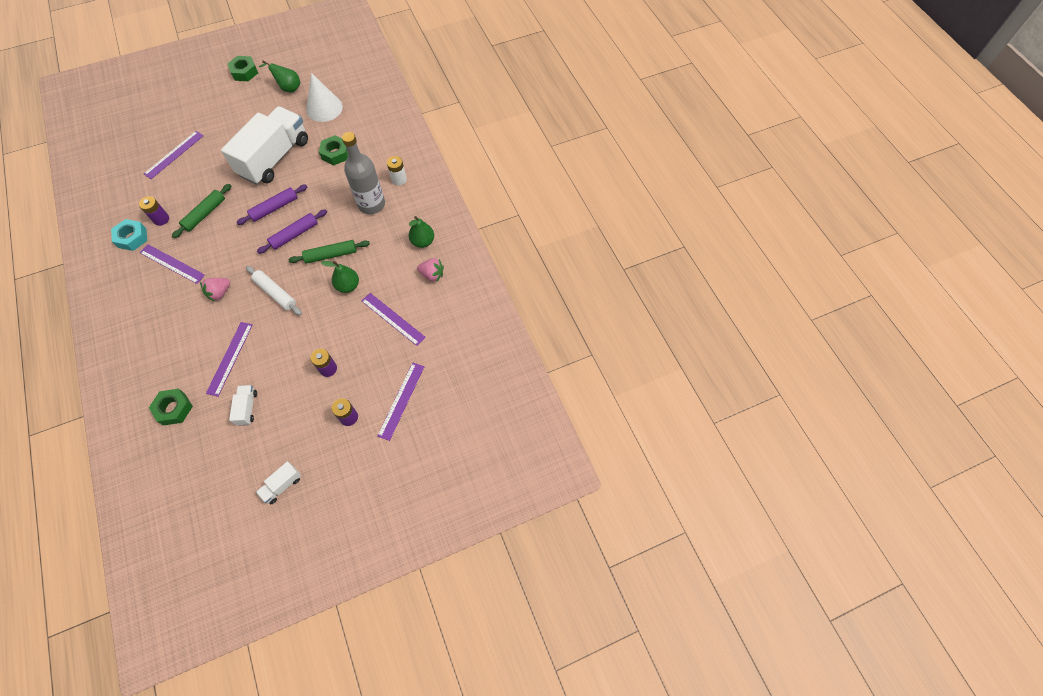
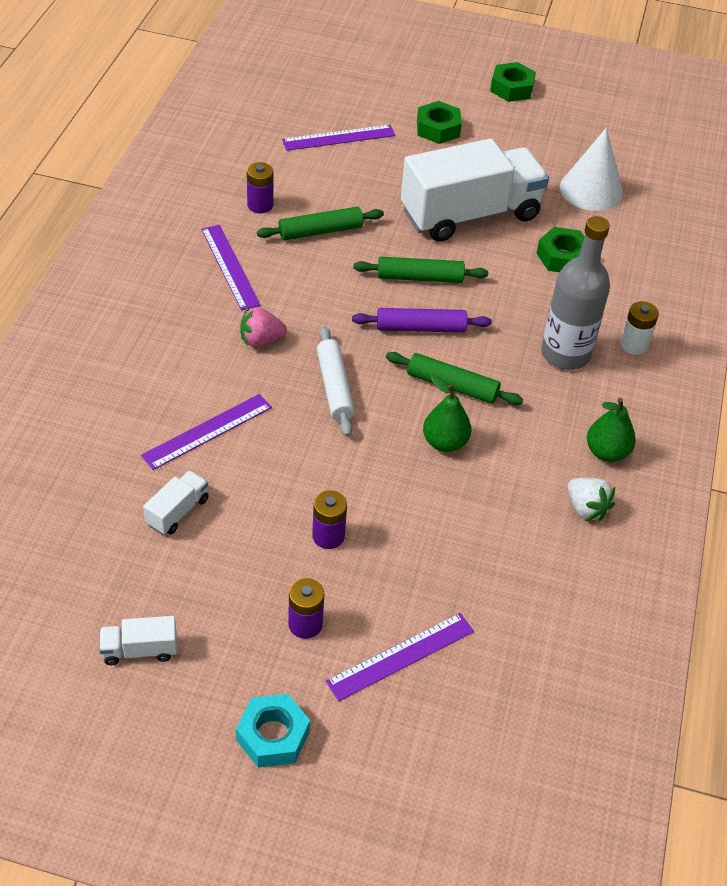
camera: 35 degrees right, 15 degrees down
turquoise nut [111,219,147,251] -> turquoise nut moved to [236,694,310,768]
green nut [149,389,193,426] -> green nut moved to [417,101,462,144]
purple rolling pin [236,185,307,225] -> green rolling pin [354,257,488,283]
green pear [259,60,300,92] -> none
purple ruler [361,293,426,346] -> none
pink strawberry [417,258,444,282] -> white strawberry [568,478,615,521]

